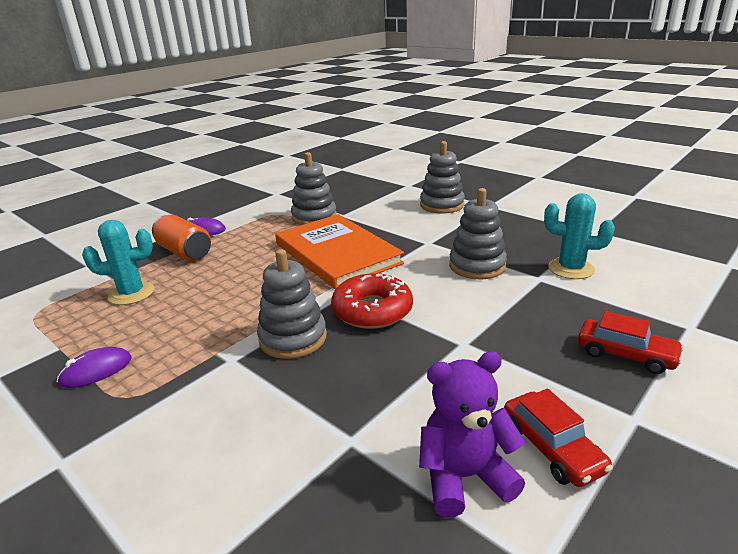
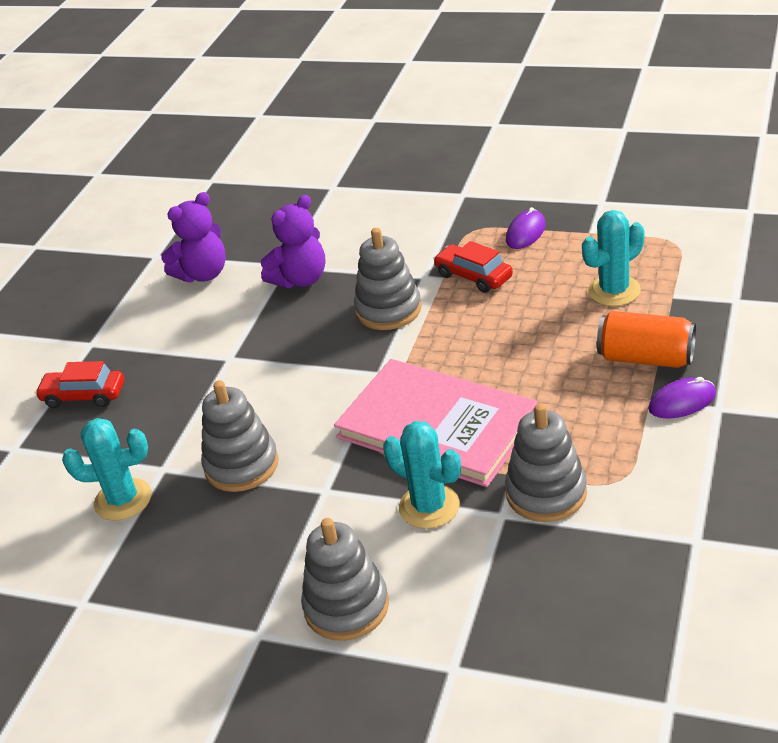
camera: 160 degrees right, 10 degrees up
orange book [275,214,404,289] -> pink book [334,359,538,487]
red donut [331,273,413,329] -> none
red car [504,389,613,487] -> red car moved to [433,241,513,293]
none -> purple teddy bear [261,195,326,288]
none -> turquoise cactus [383,421,461,529]

